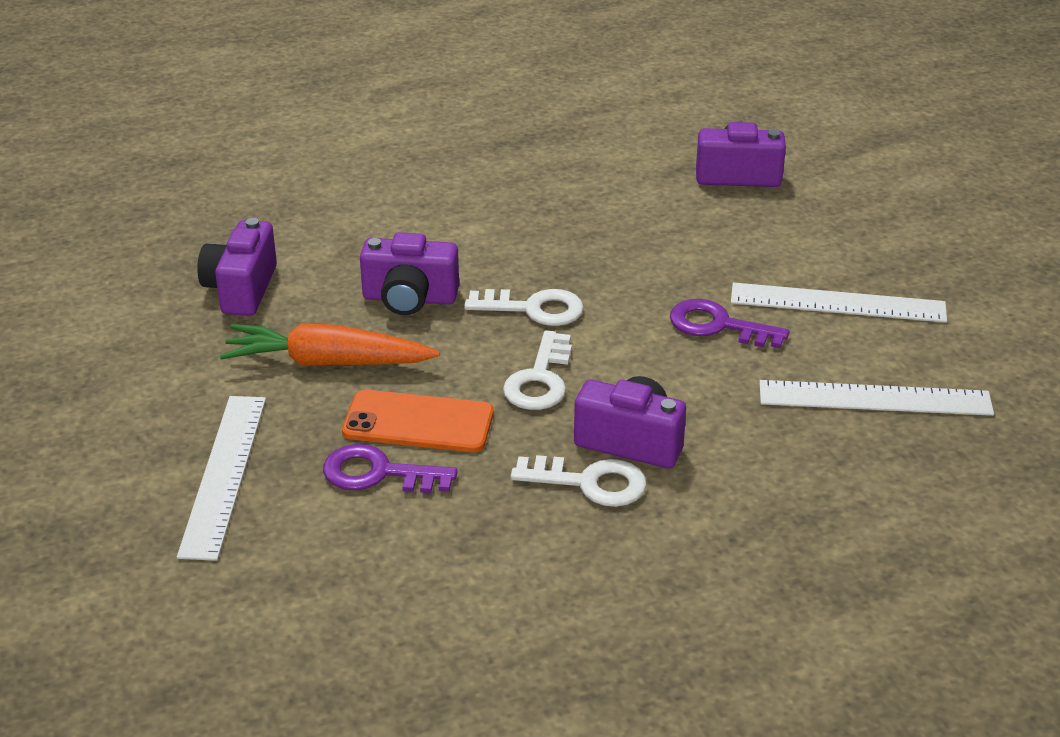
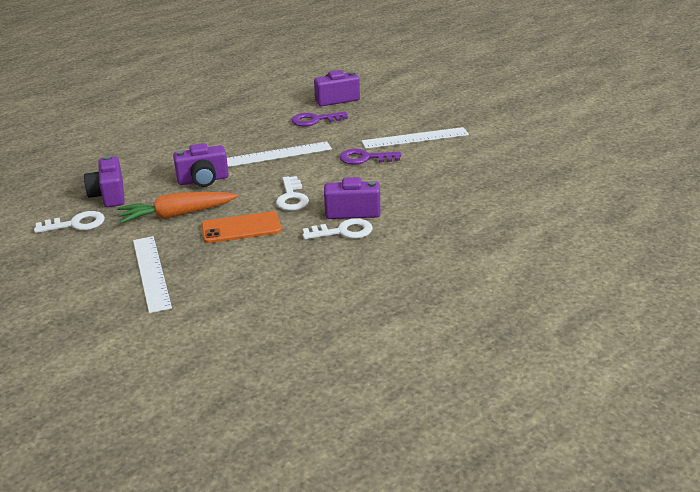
camera: 20 degrees left, 5 degrees down
purple key [323,444,458,493] -> purple key moved to [292,111,348,126]
white key [464,289,584,326] -> white key moved to [34,211,105,233]
white ruler [759,380,994,416] -> white ruler moved to [227,141,332,167]

